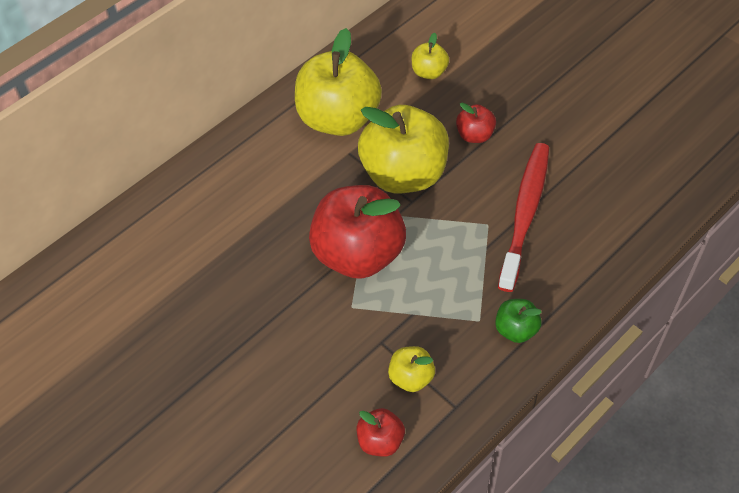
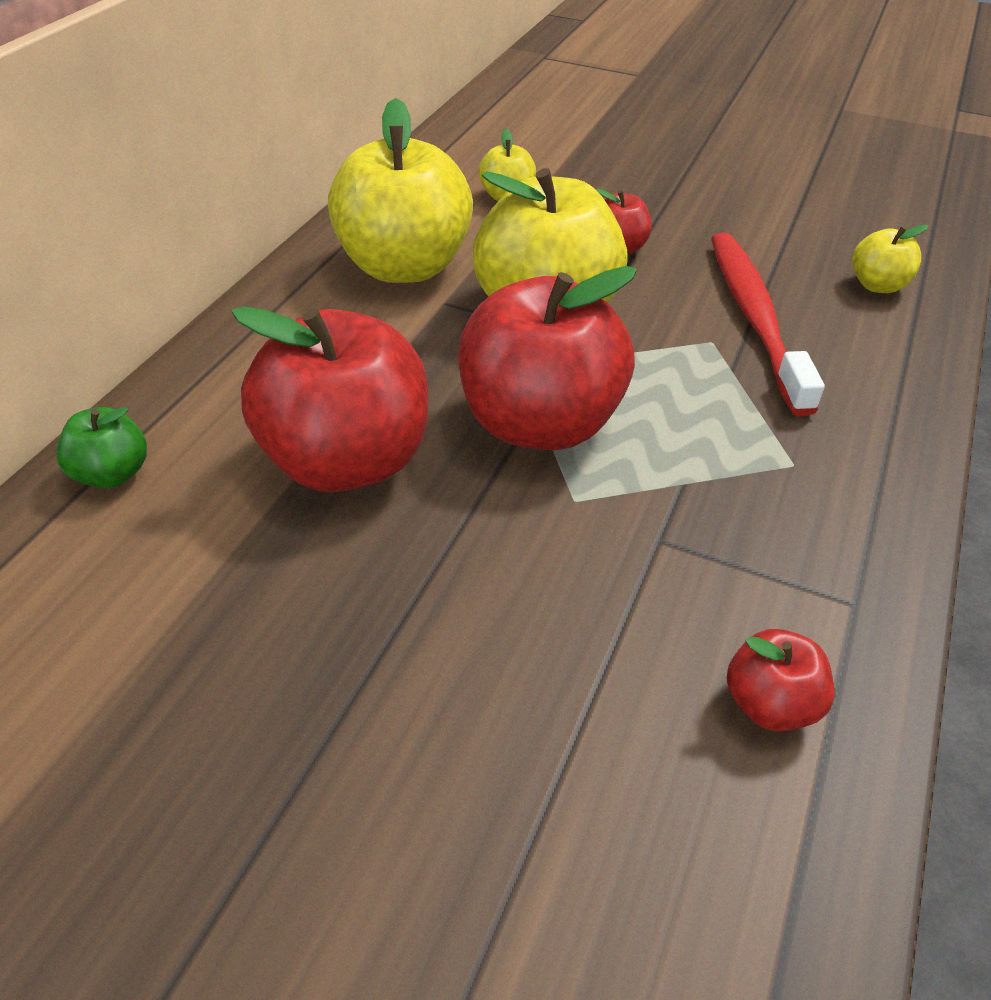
camera: 25 degrees left, 10 degrees down
yellow apple [388,346,435,392] -> yellow apple moved to [852,224,928,293]
green apple [495,299,542,343] -> green apple moved to [56,407,147,488]
none -> red apple [232,306,428,492]

